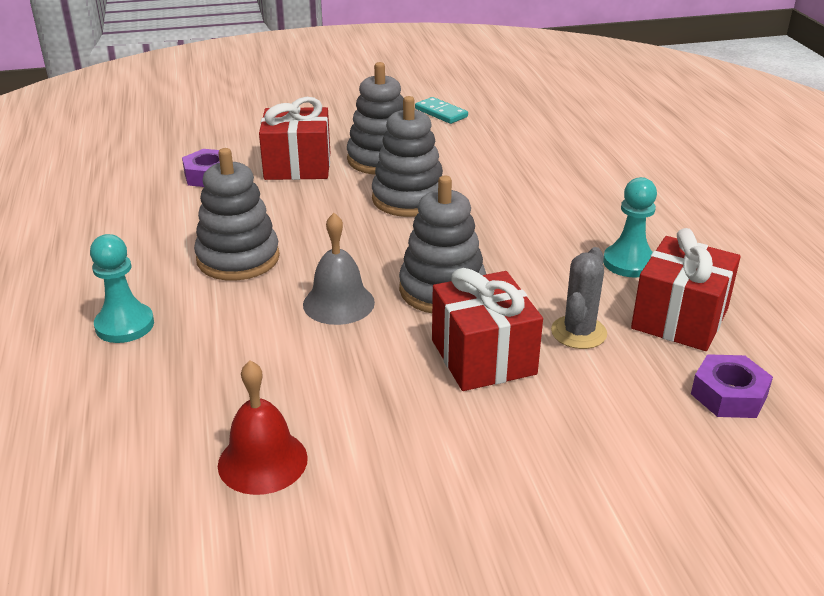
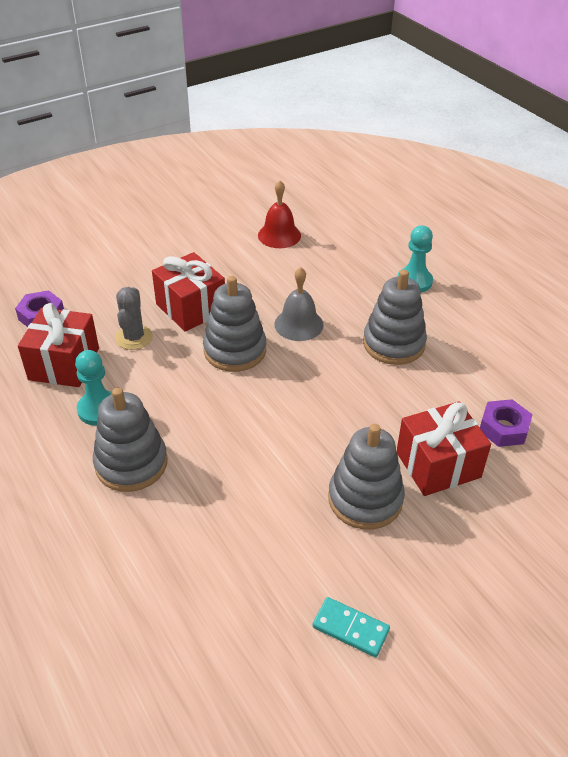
camera: 160 degrees right, 10 degrees up
grey stacking toy [372,96,443,217] -> grey stacking toy moved to [93,388,168,492]

